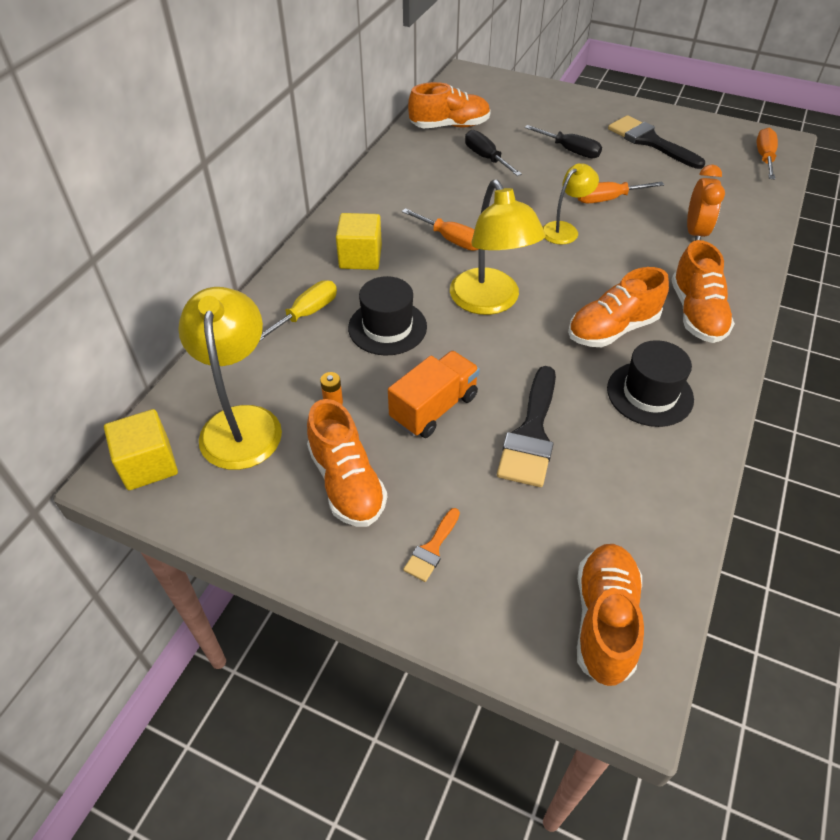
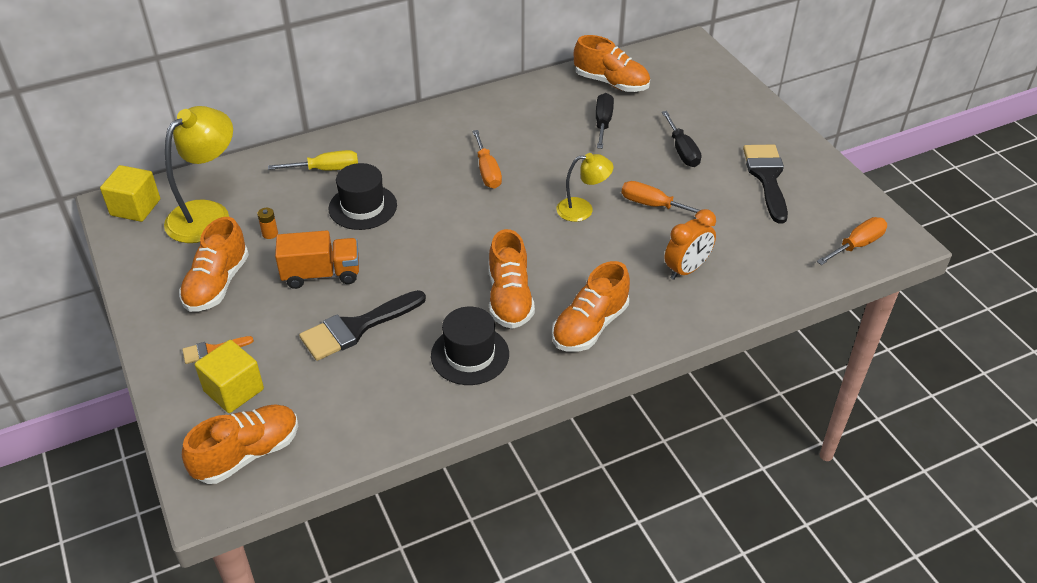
camera: 40 degrees right, 5 degrees down
yellow cube [336,213,382,270] -> yellow cube moved to [195,340,264,413]
yellow lamp [450,180,546,315] -> none
orange shoe [568,267,669,347] -> orange shoe turned 105 degrees counterclockwise [489,229,535,329]

